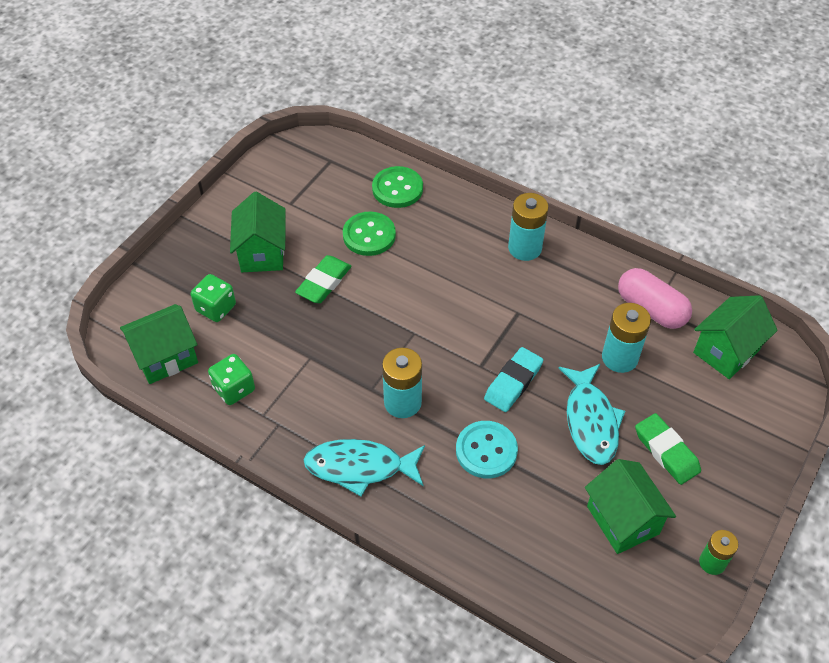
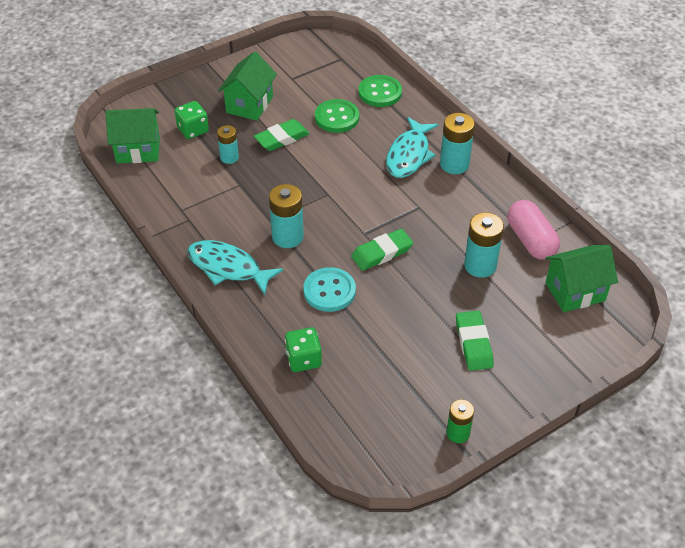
camera: 25 degrees right, 5 degrees down
green dice [208,354,255,405] -> green dice moved to [285,327,322,372]
turquoise eraser [484,347,543,412] -> green eraser [351,229,413,271]
turquoise fish [559,364,625,465] -> turquoise fish moved to [386,117,439,178]
green house [585,459,676,554] -> none
none -> turquoise battery [217,125,239,164]

